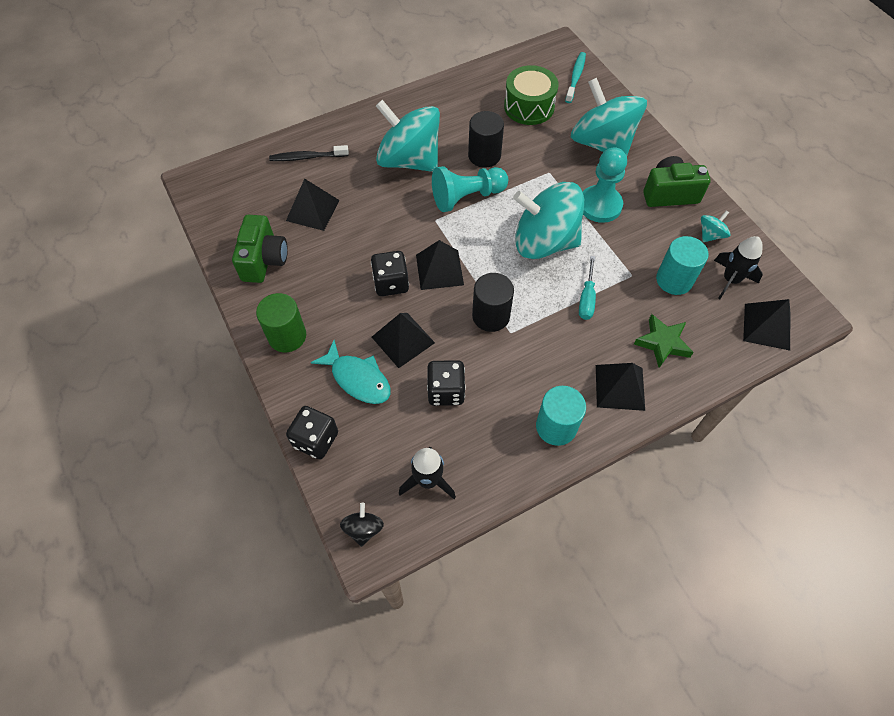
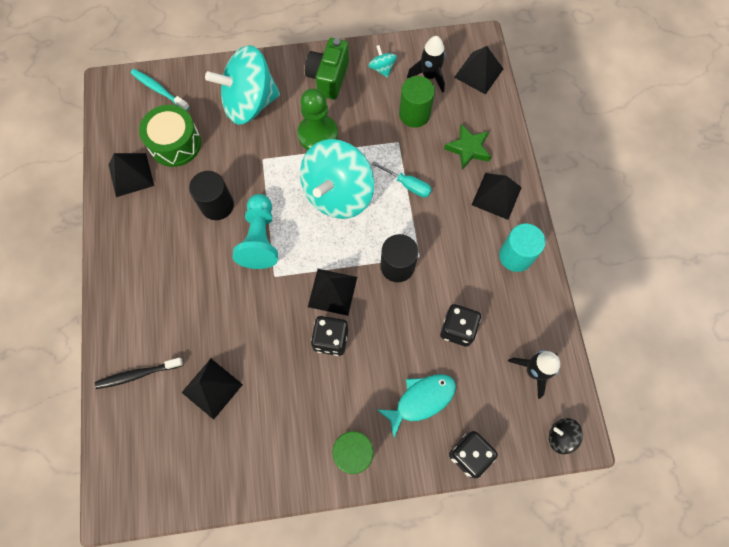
camera: 70 degrees left, 10 degrees up
green camera [232,215,288,283] -> none
black toothbrush [269,145,349,161] -> black toothbrush turned 60 degrees clockwise [95,358,183,389]
black pyramid [372,313,435,368] -> black pyramid moved to [108,153,154,197]
turquoise spinning top [376,100,440,172] -> none
turquoise pawn [583,147,627,223] -> green pawn [298,88,338,150]
turquoise cylinder [656,236,709,295] -> green cylinder [399,76,435,128]

